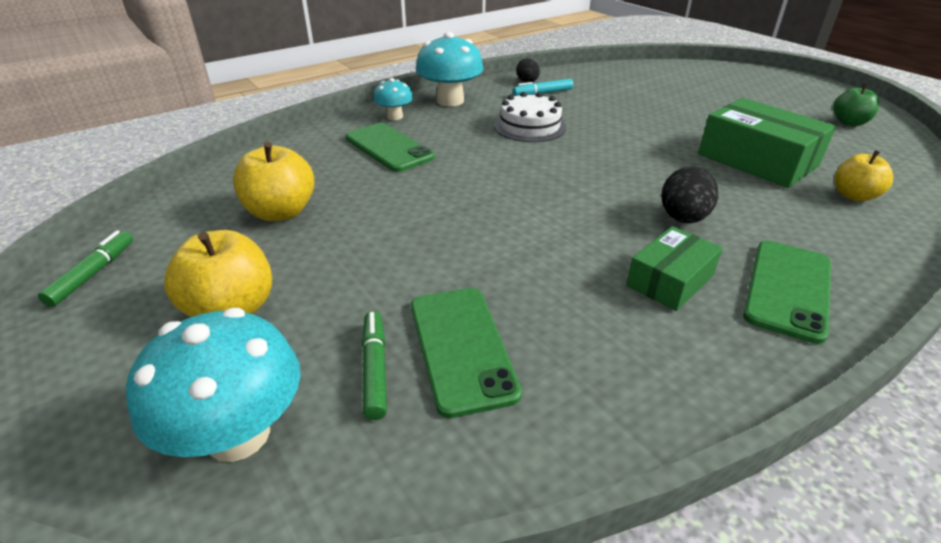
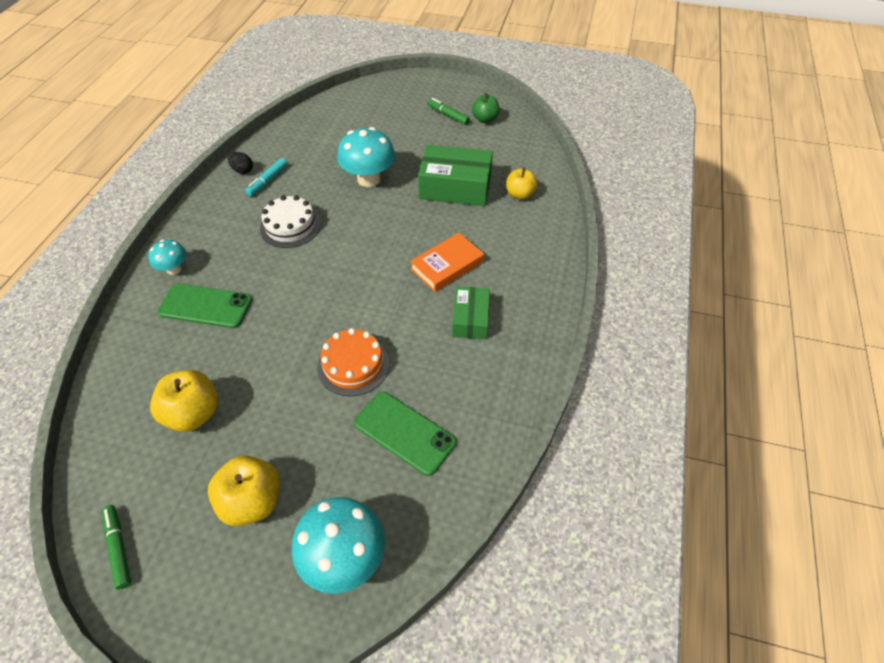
camera: 40 degrees left, 15 degrees up
green marker [362,311,387,420] -> green marker moved to [428,98,470,125]
turquoise mushroom [416,32,484,106] -> turquoise mushroom moved to [337,127,395,187]
black egg [661,167,718,223] -> orange book [410,233,484,292]
green phone [743,241,831,344] -> none
none -> orange cake [317,328,390,396]

